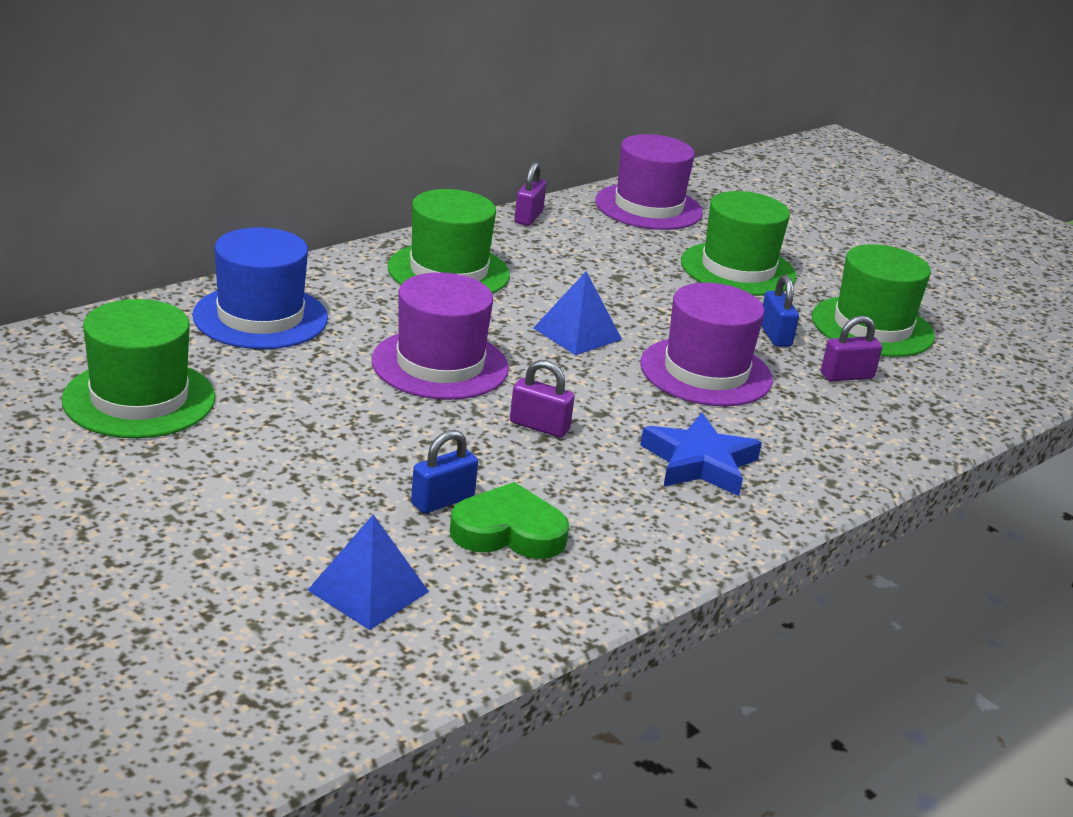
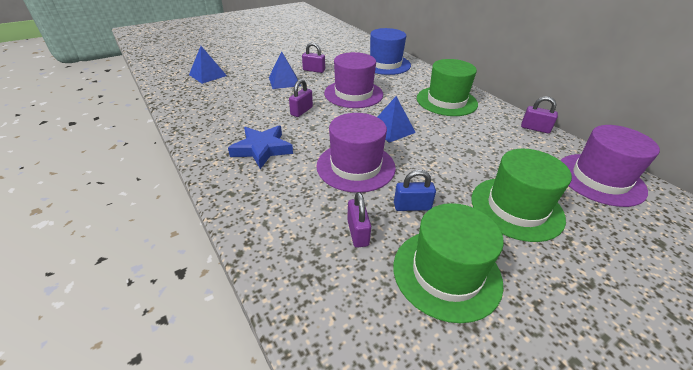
camera: 100 degrees right, 10 degrees up
green hat [62,299,215,438] -> none
blue padlock [411,430,478,514] -> none
green heart [450,482,569,559] -> none
none -> blue pyramid [269,52,301,89]
none -> purple padlock [302,42,325,73]

